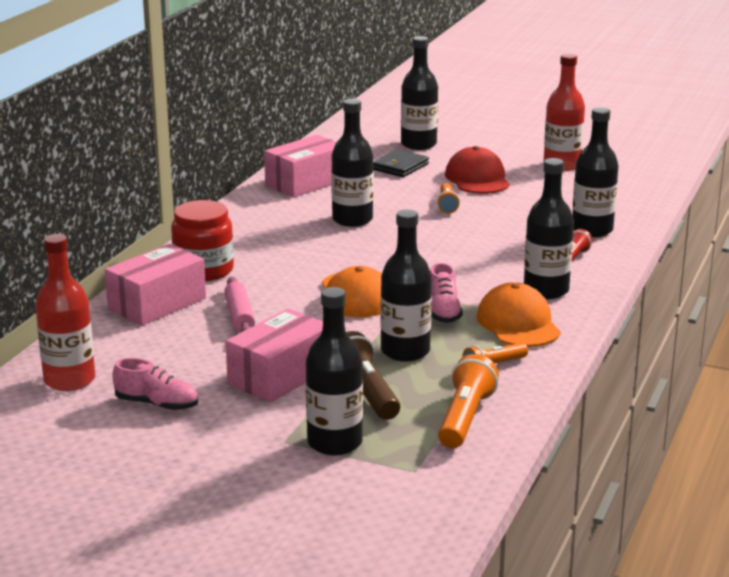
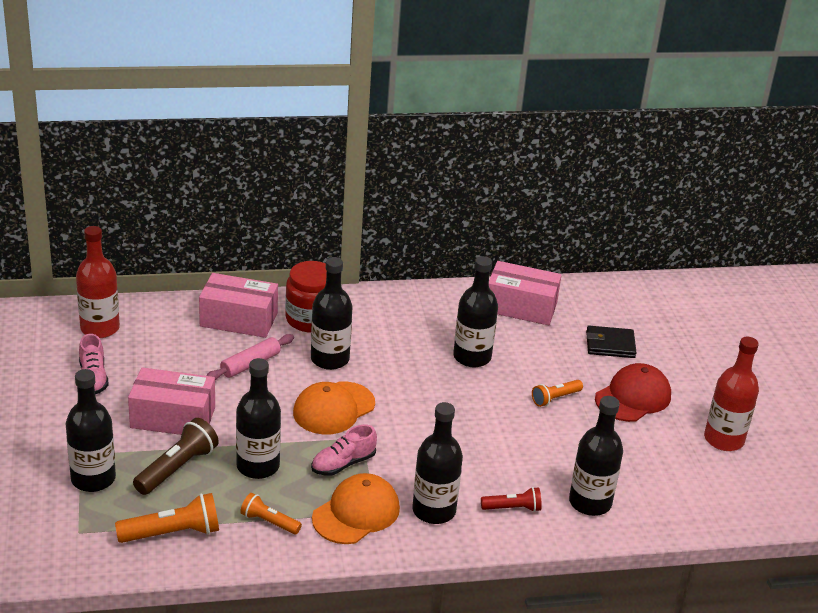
camera: 55 degrees right, 10 degrees up
black bottle [401,36,438,150] -> black bottle moved to [311,257,353,370]

